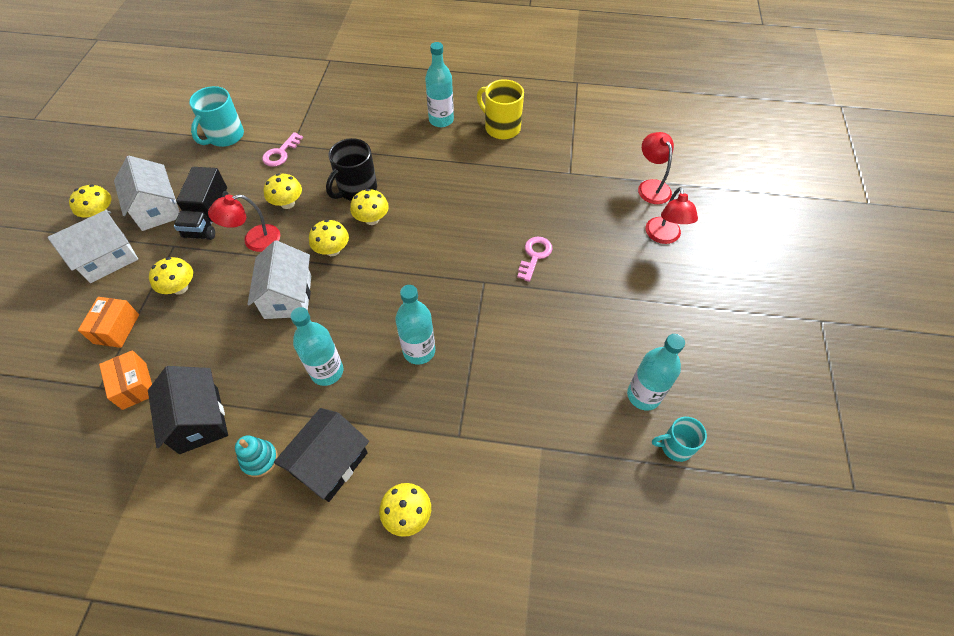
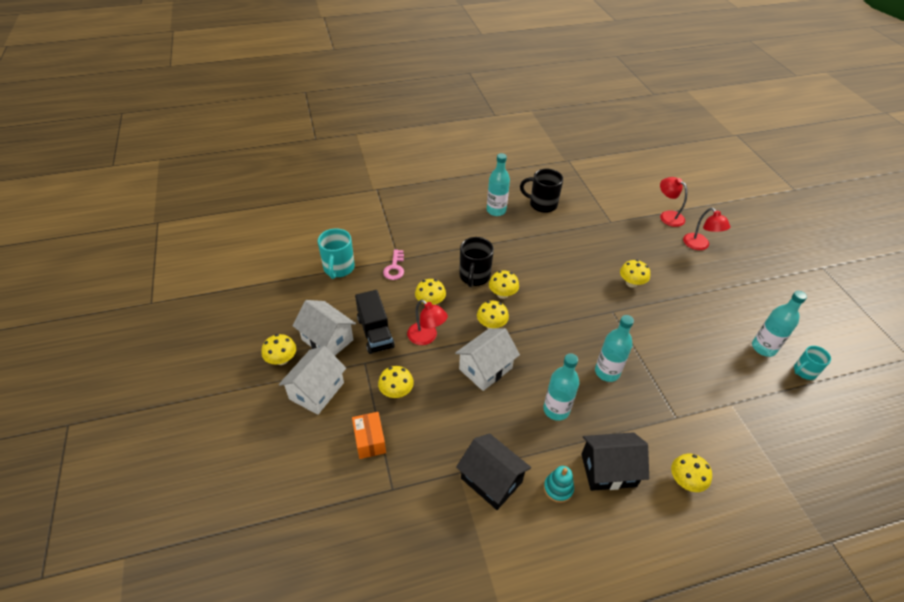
camera: 25 degrees left, 10 degrees down
orange box [99,350,152,410] -> none
red lamp [208,194,280,252] -> red lamp turned 90 degrees counterclockwise [407,299,448,345]
white house [247,240,311,319] -> white house turned 75 degrees clockwise [455,328,520,391]
black house [274,408,369,502] -> black house turned 75 degrees clockwise [581,432,649,491]
yellow mug [477,79,524,140] -> black mug [520,169,563,213]
pink key [517,236,552,282] -> yellow mushroom [620,260,650,288]

